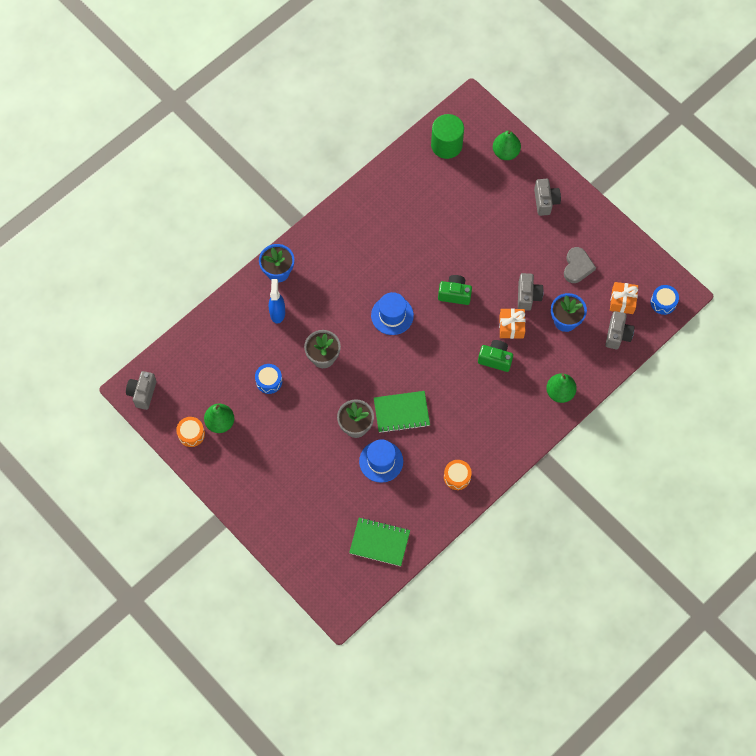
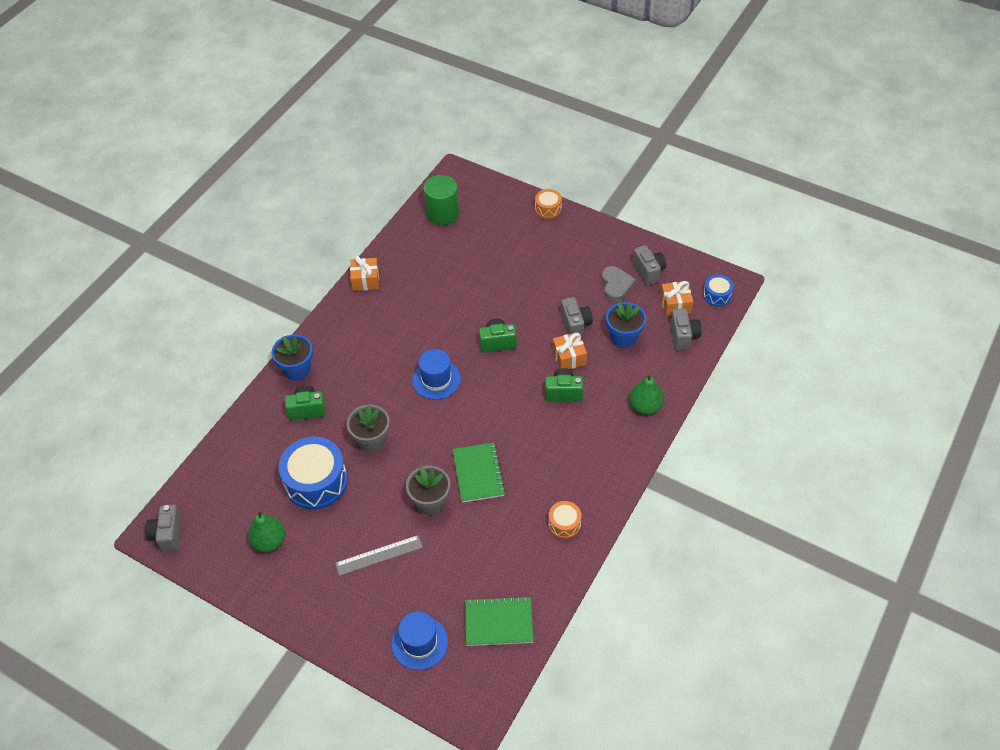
camera: 15 degrees left, 15 degrees down
orange drum [176,417,205,447] -> orange drum moved to [535,189,562,219]
blue drum [255,364,282,394] -> blue drum [279,437,348,510], size x1.99
blue spray bottle [269,279,285,324] -> green camera [285,385,326,421]
blue hat [359,439,403,483] -> blue hat moved to [391,612,448,670]
green notebook [374,391,430,433] -> green notebook turned 75 degrees counterclockwise [452,442,506,503]
green pear [493,130,521,160] -> none
grey camera [534,179,561,216] -> grey camera moved to [632,245,666,286]
none -> grey ruler [335,535,423,576]
none -> orange gift [350,256,379,291]

